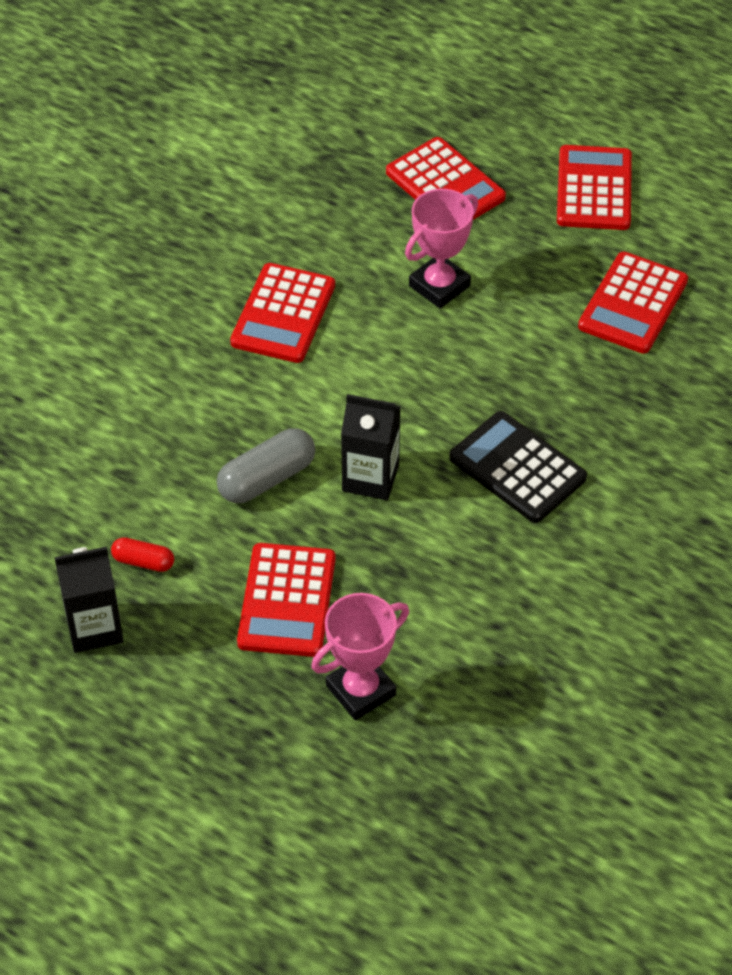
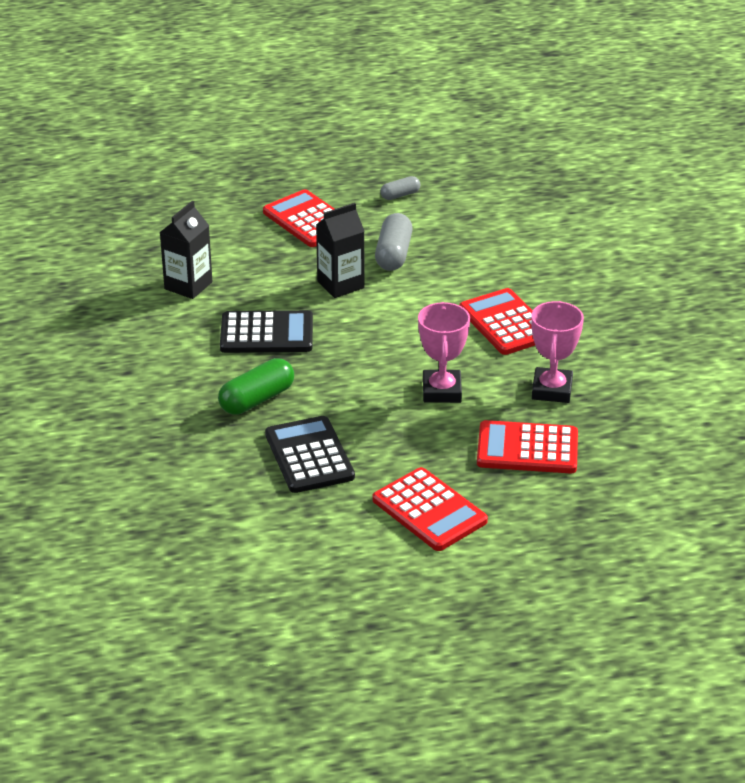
camera: 135 degrees right, 15 degrees down
black carton [55,547,124,653] -> black carton moved to [159,201,212,299]
red capsule [111,537,174,572] -> grey capsule [380,176,420,200]
pink trophy [311,593,409,720] -> pink trophy moved to [531,301,584,403]
red calculator [578,252,688,354] -> black calculator [265,416,355,493]
none -> green capsule [218,358,294,415]

